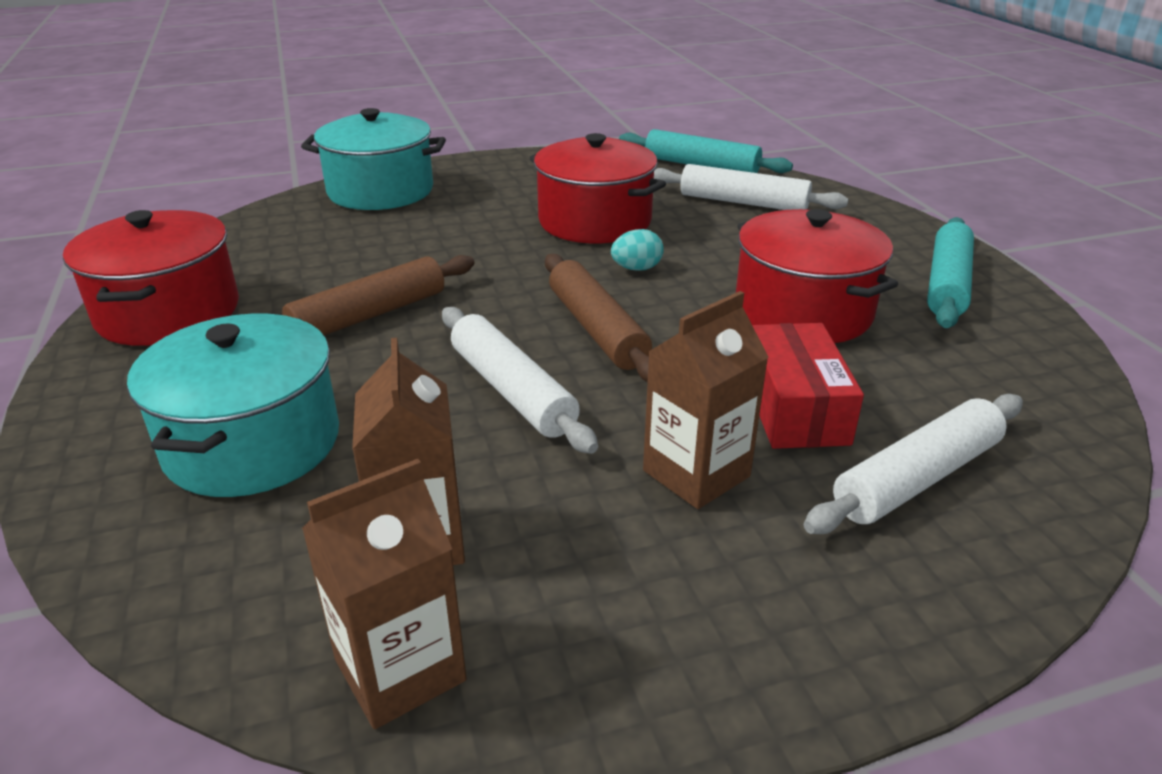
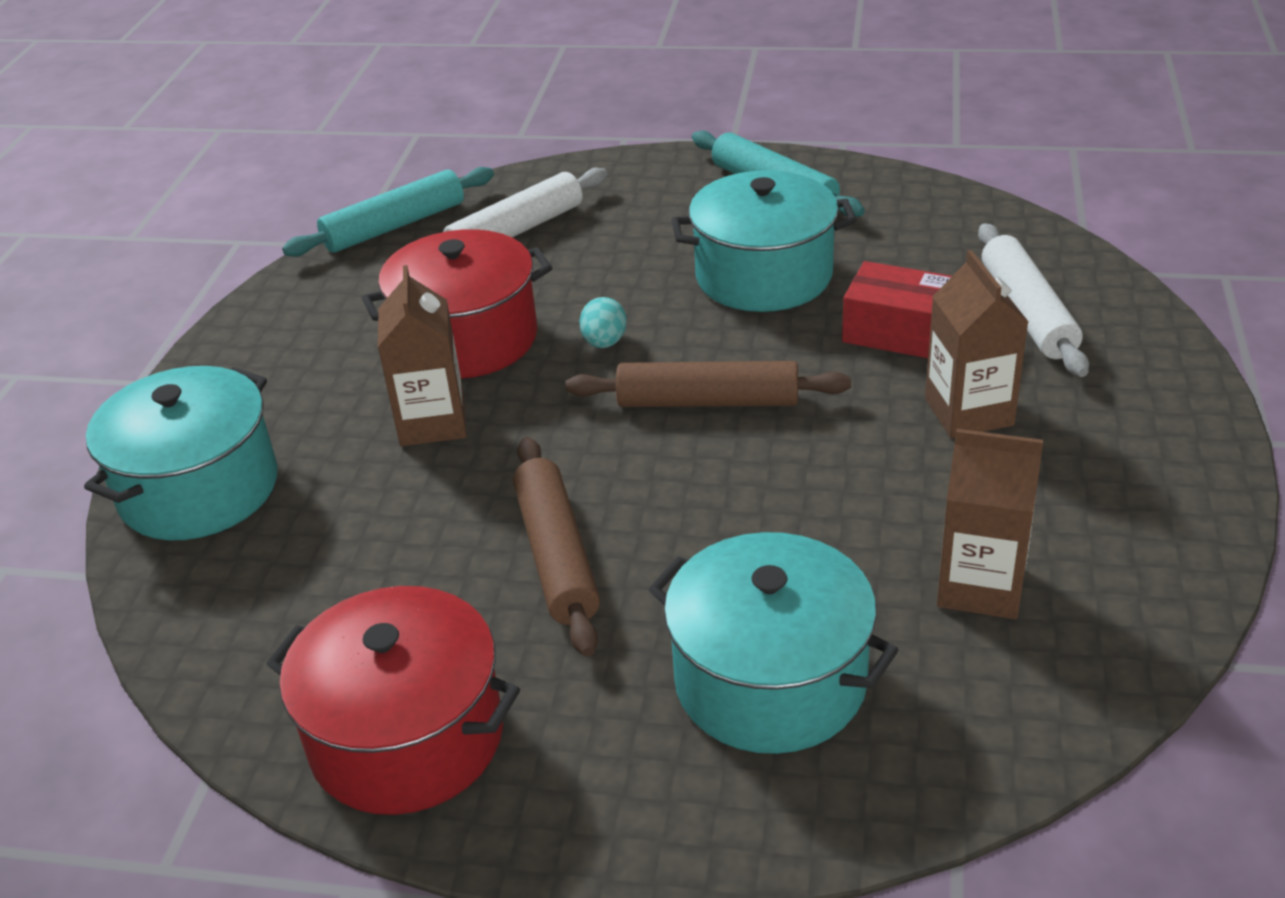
camera: 60 degrees left, 5 degrees up
brown carton [302,459,467,729] -> brown carton moved to [378,265,467,446]
white rolling pin [442,307,598,454] -> none
red pot [736,209,898,343] -> turquoise pot [671,170,857,312]

